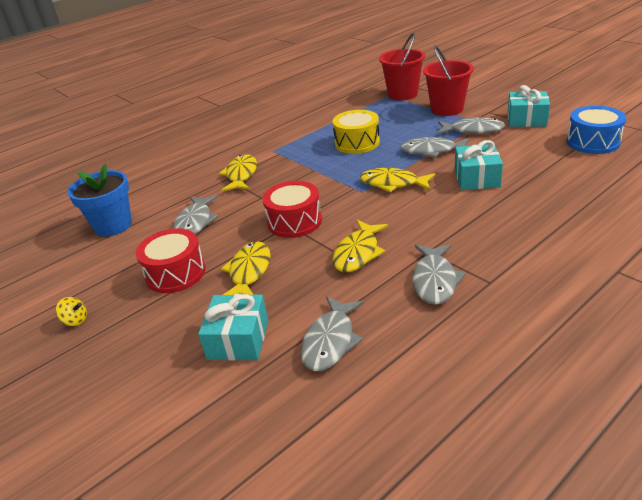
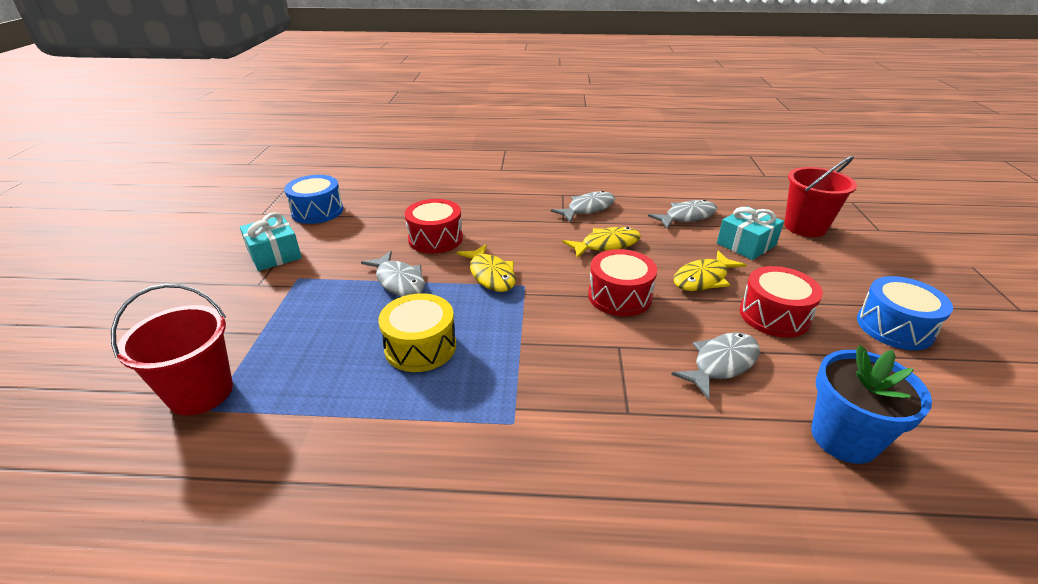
camera: 140 degrees left, 0 degrees up
yellow spinning top [56,297,87,326] -> blue drum [857,276,953,350]
yellow fish [219,154,257,192] -> none
red bucket [423,45,474,116] -> red bucket moved to [784,156,857,237]
grey fish [438,117,505,134] -> none
turquoise gift [455,140,503,190] -> red drum [405,199,463,253]

